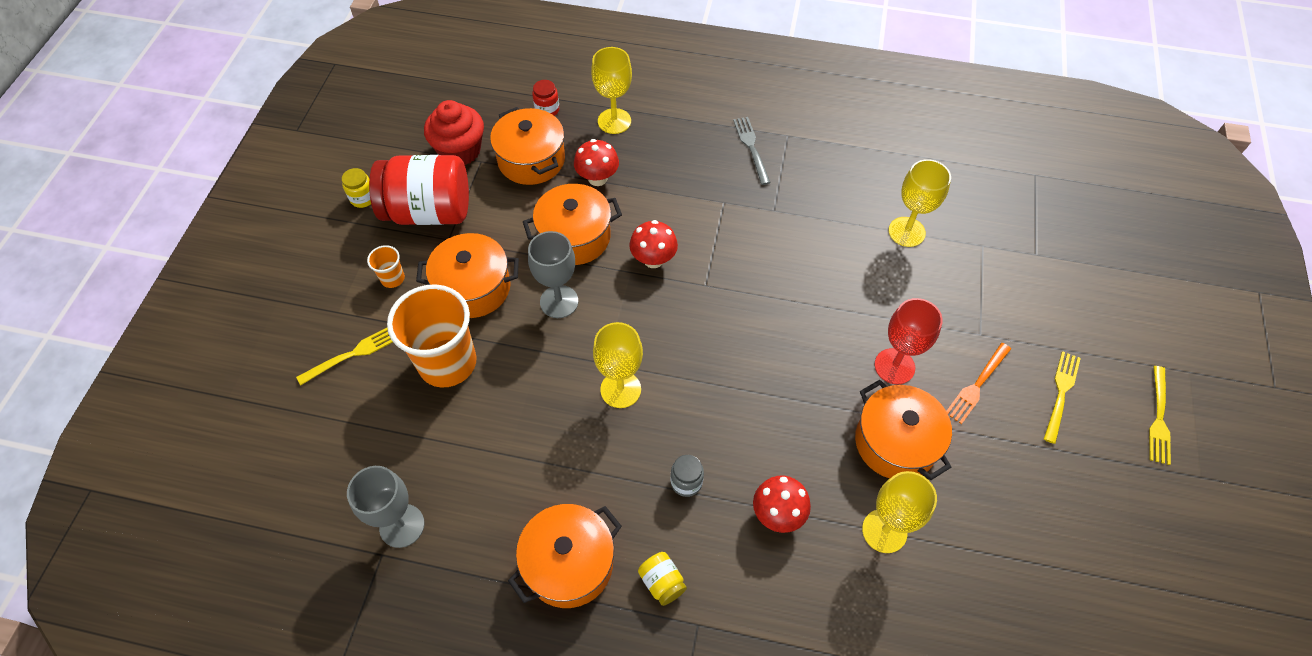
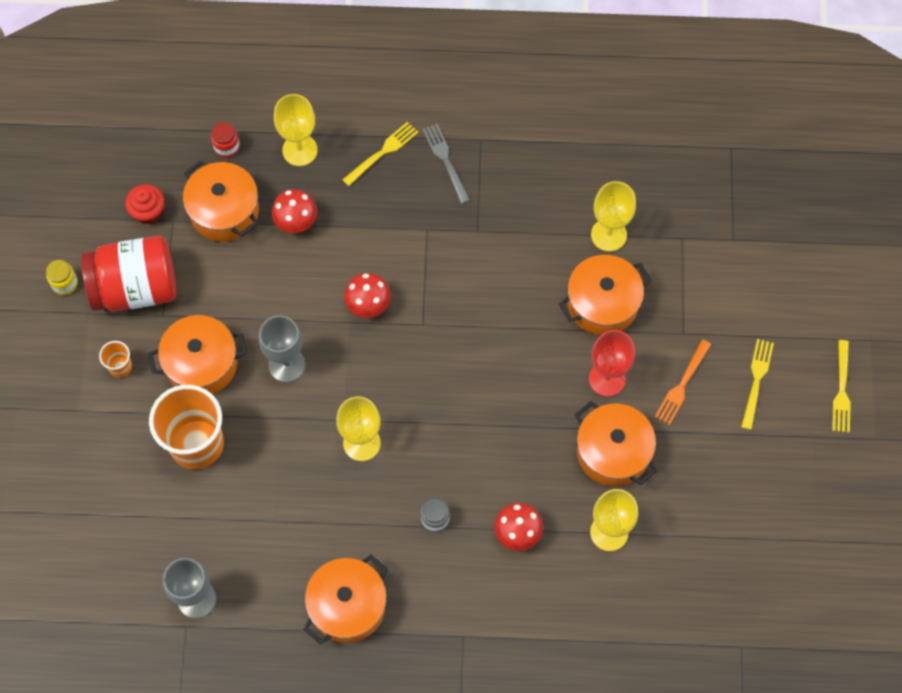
camera: 10 degrees left, 10 degrees up
yellow fork [296,328,393,385] -> yellow fork moved to [342,122,419,186]
red cupcake [424,100,484,165] -> red cupcake [125,184,165,224], size x0.65
orange pot [523,184,622,265] -> orange pot moved to [559,255,652,335]
yellow jar [638,552,687,606] -> none

